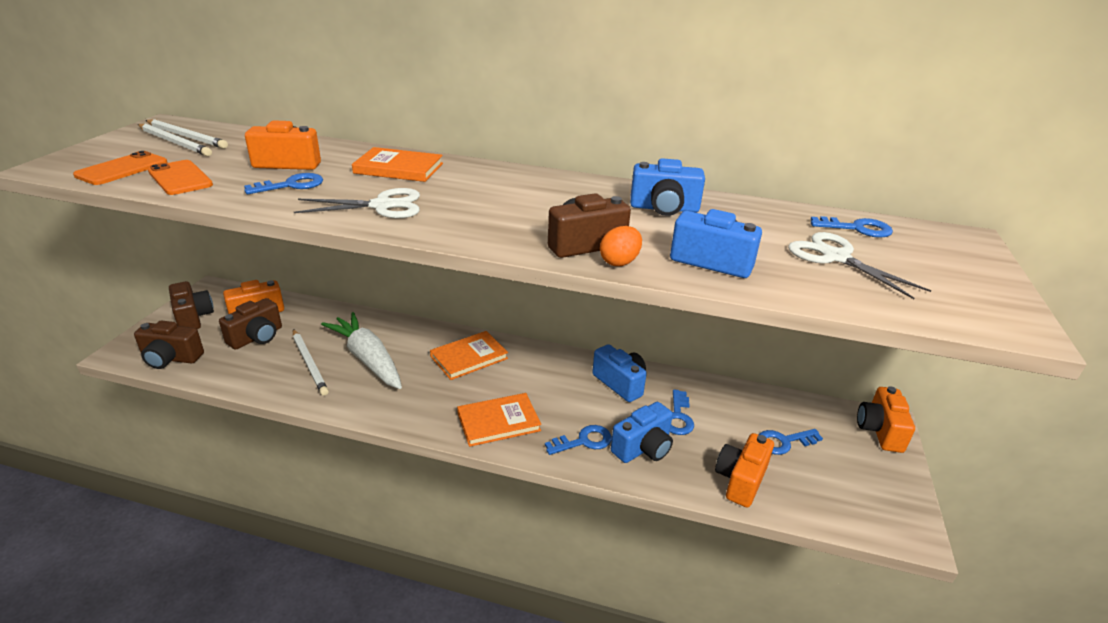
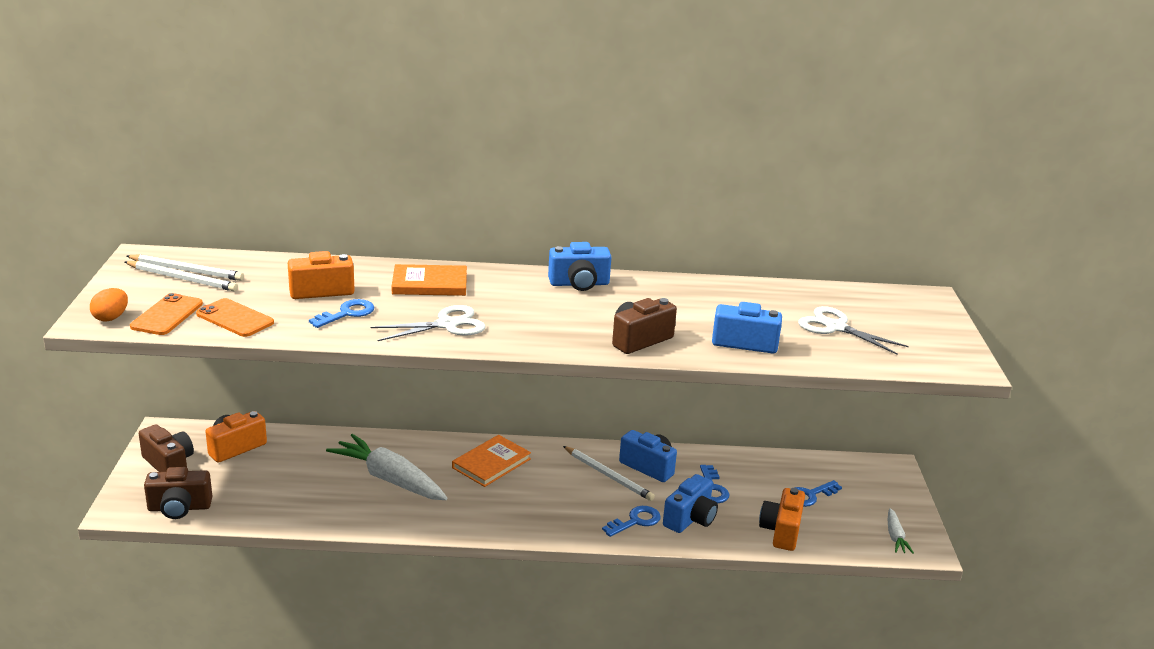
camera: 15 degrees left, 5 degrees down
brown camera [219,298,282,350] -> none
white pencil [293,329,329,396] -> white pencil moved to [563,446,655,501]
orange book [457,393,541,447] -> none
orange egg [600,226,642,266] -> orange egg moved to [90,288,128,322]
blue camera [630,158,705,216] -> blue camera moved to [548,242,611,291]
blue key [810,216,893,238] -> none
orange camera [857,386,915,453] -> none
none -> white carrot [888,508,914,554]

